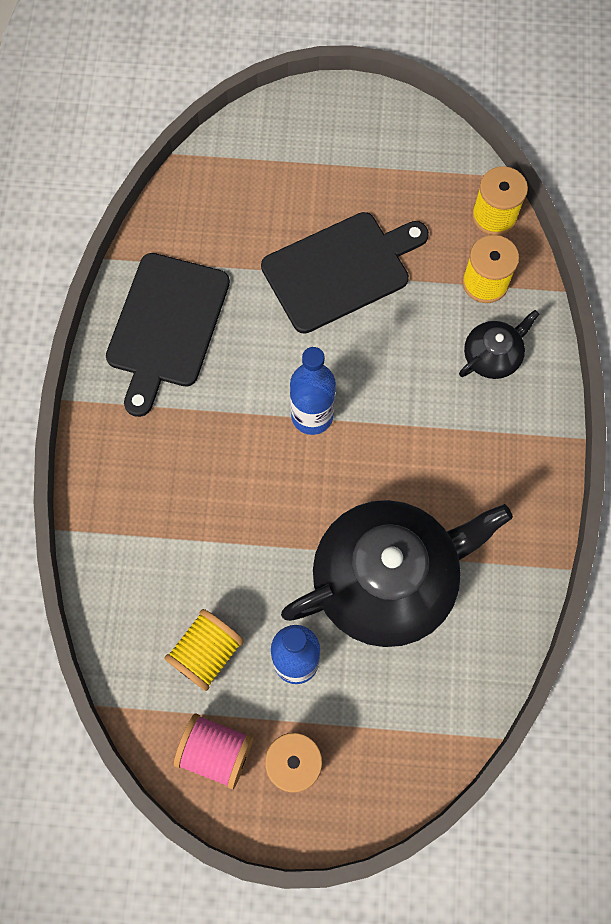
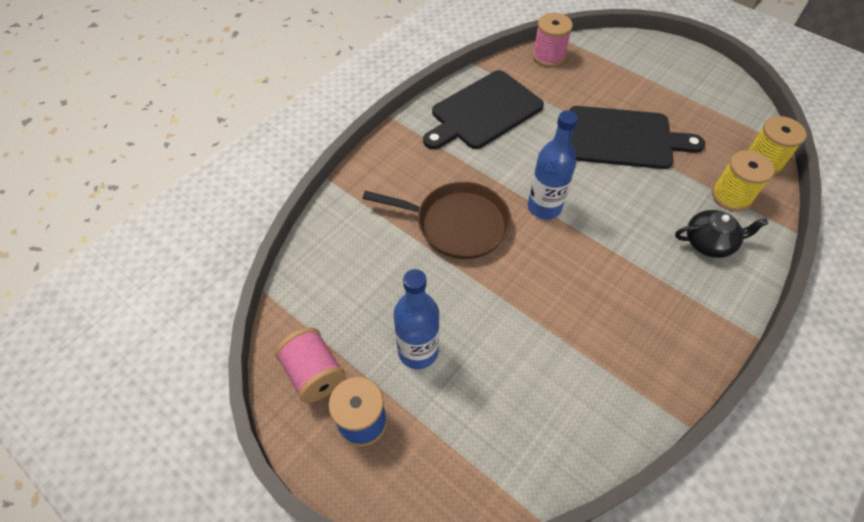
camera: 35 degrees right, 15 degrees down
yellow spool [164,609,244,691] -> none
black teapot [281,500,513,647] -> none
none -> brown pan [363,182,511,259]
none -> pink spool [532,13,573,67]

